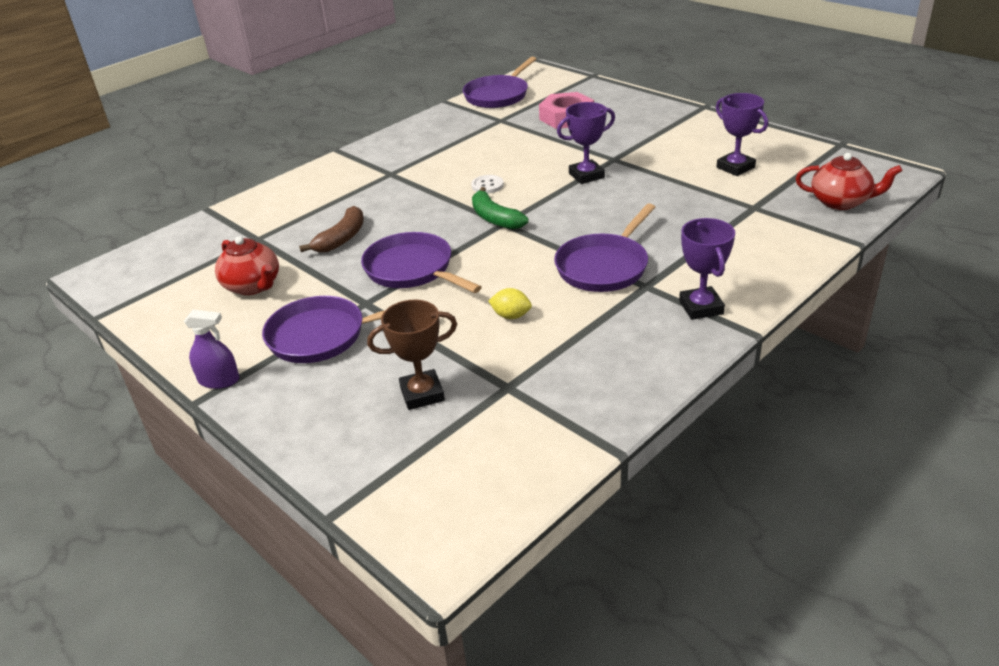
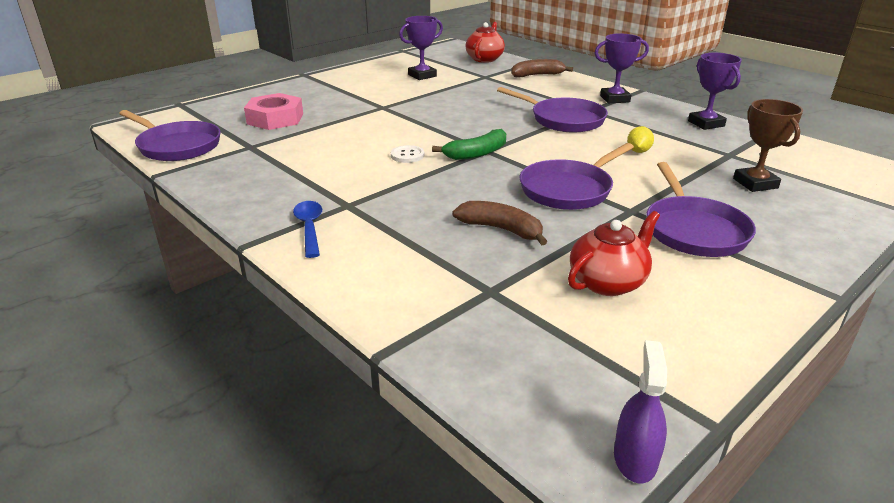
camera: 90 degrees left, 5 degrees down
purple spray bottle [184,310,240,389] -> purple spray bottle moved to [614,340,667,483]
purple trophy [557,102,615,184] -> purple trophy moved to [688,53,742,130]
none -> blue spoon [293,201,322,258]
none -> brown banana [511,59,573,77]

